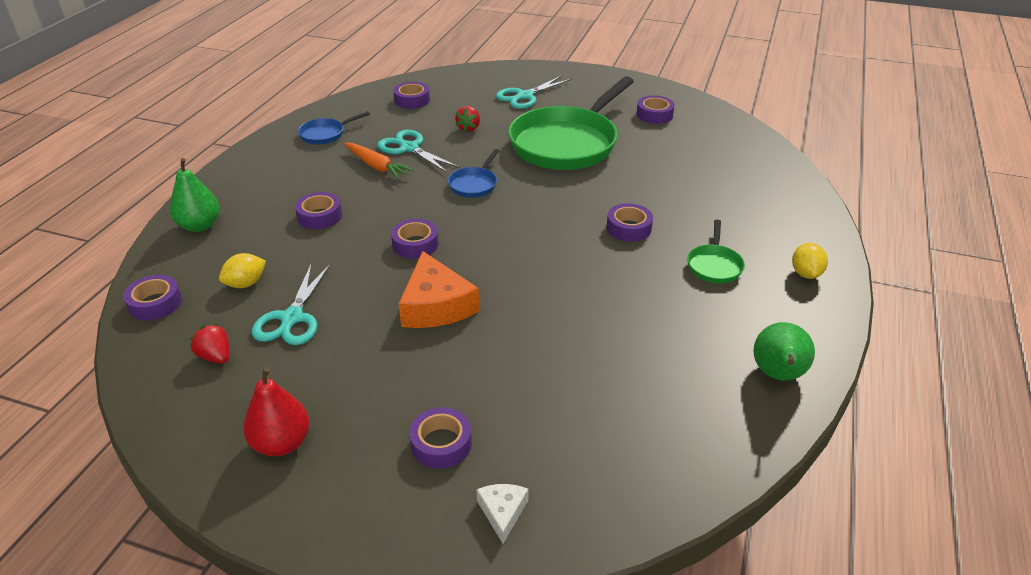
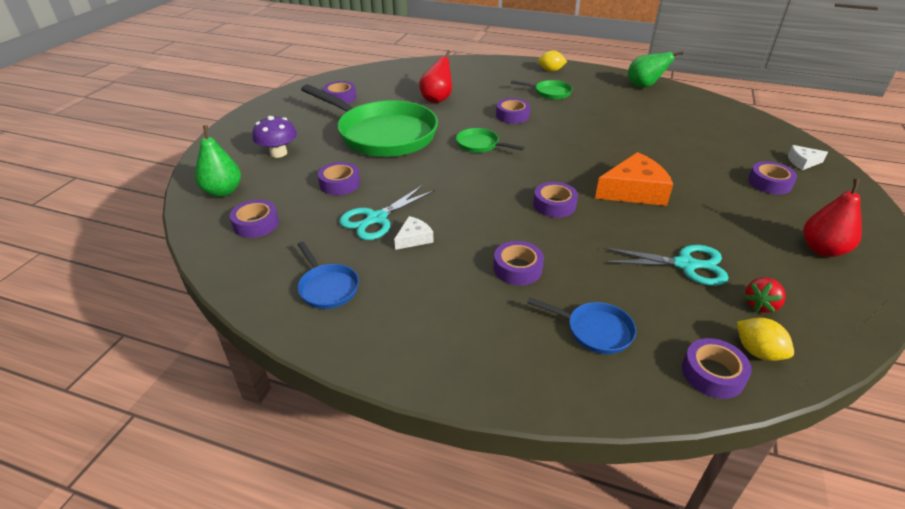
camera: 90 degrees left, 0 degrees up
green pear [170,158,220,232] -> green pear moved to [195,125,241,197]
yellow lemon [219,253,266,288] -> yellow lemon moved to [737,317,794,361]
orange carrot [344,143,413,179] -> white cheese [394,216,434,250]
blue pan [448,149,500,198] -> blue pan moved to [527,298,636,354]
red strawberry [455,106,480,132] -> purple tape [318,162,360,195]
turquoise scissors [496,75,572,109] -> purple mushroom [253,116,297,158]
none -> red pear [419,50,452,103]
none -> green pan [456,128,525,153]

